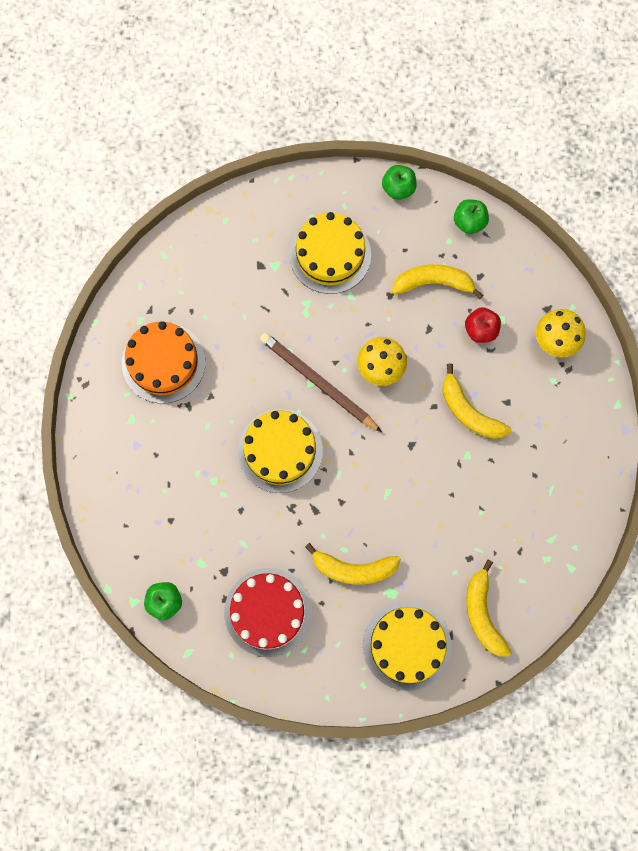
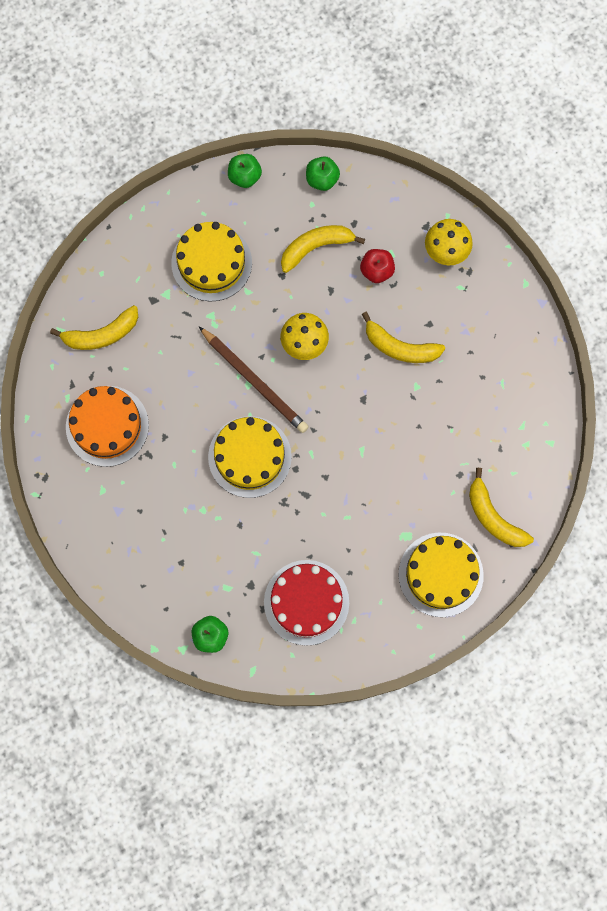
camera: 25 degrees left, 0 degrees up
brown pencil [260,332,382,432] -> brown pencil turned 150 degrees counterclockwise [199,327,309,433]
yellow banana [305,543,401,585] -> yellow banana moved to [50,305,138,350]

